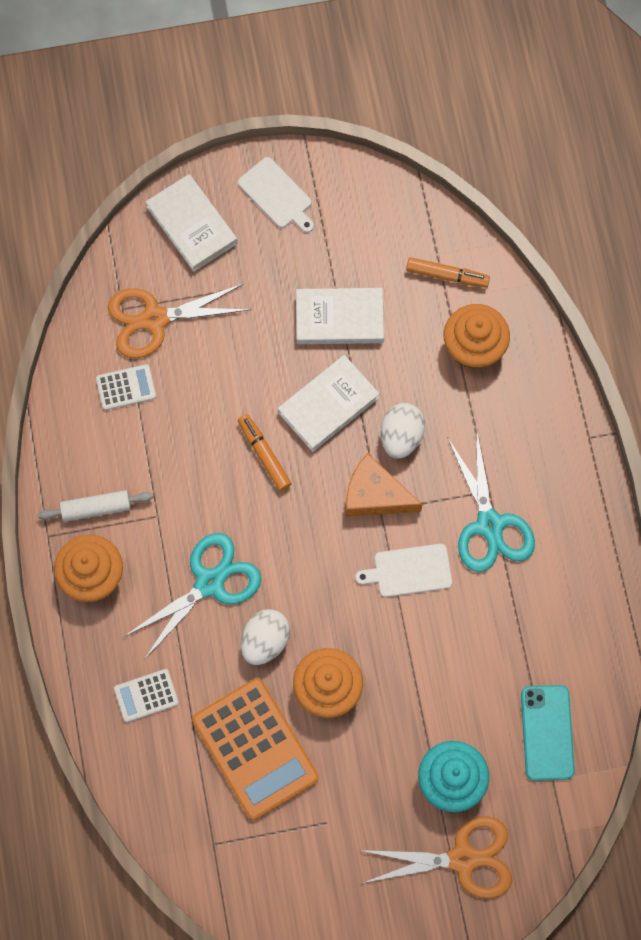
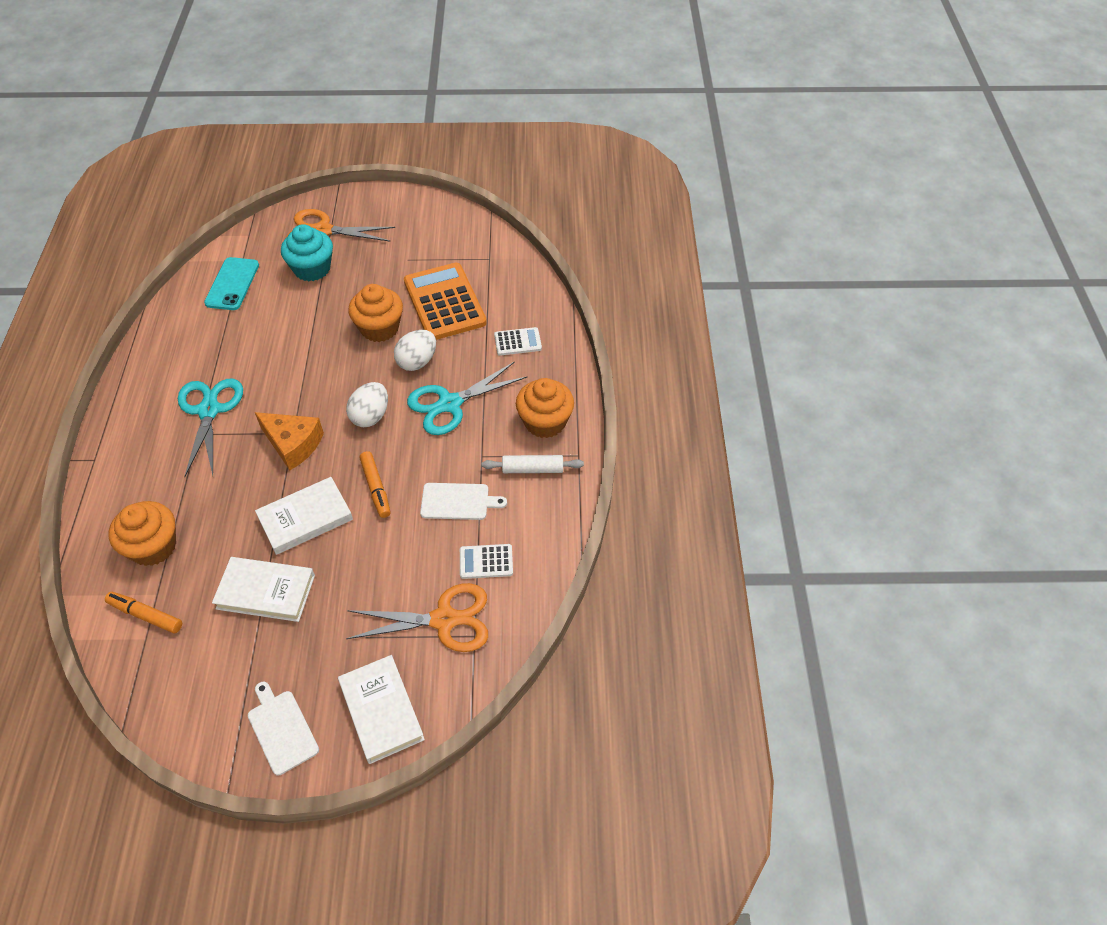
camera: 170 degrees left, 20 degrees down
white cutting board [355,544,452,597] -> white cutting board moved to [420,483,507,520]
white egg [381,403,425,459] -> white egg moved to [346,382,388,427]

